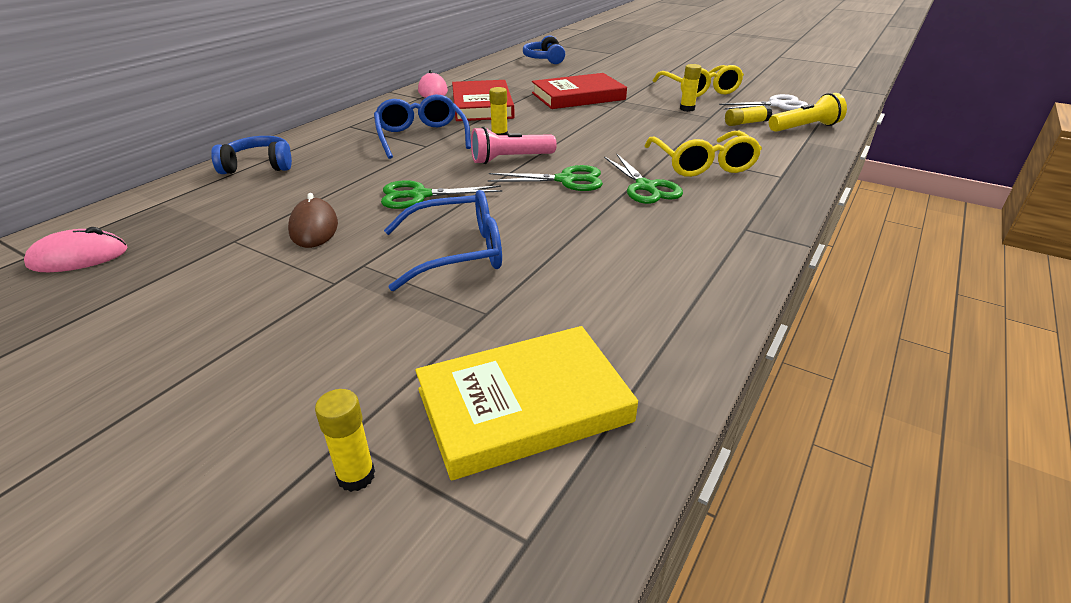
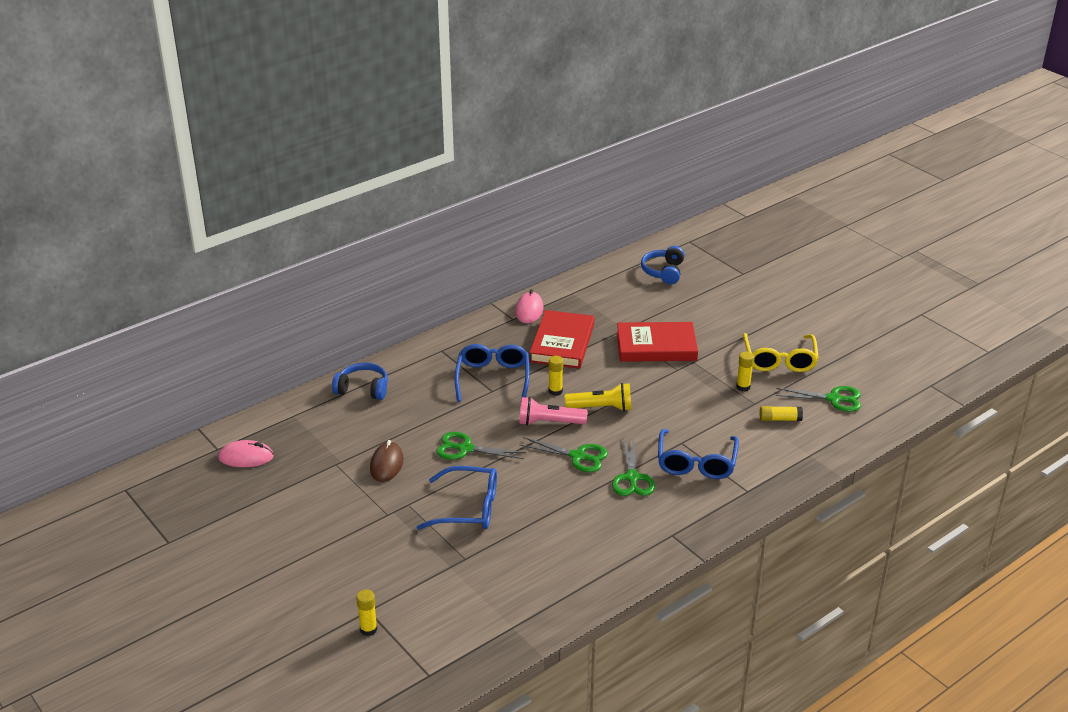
camera: 20 degrees right, 0 degrees up
yellow book [415,326,638,481] -> none
yellow glasses [645,131,762,177] -> blue glasses [658,429,739,479]
white scissors [719,94,808,110] -> green scissors [776,386,861,412]
yellow flashlight [769,93,847,132] -> yellow flashlight moved to [565,383,632,411]

